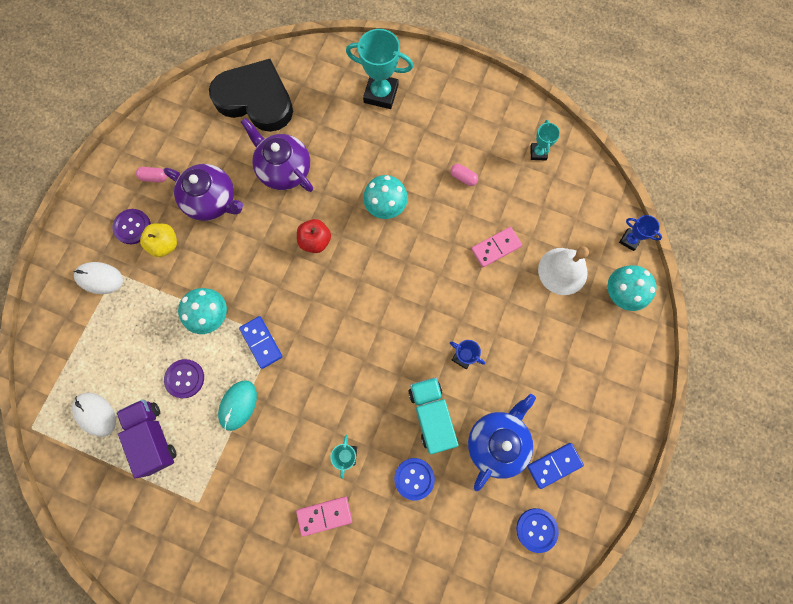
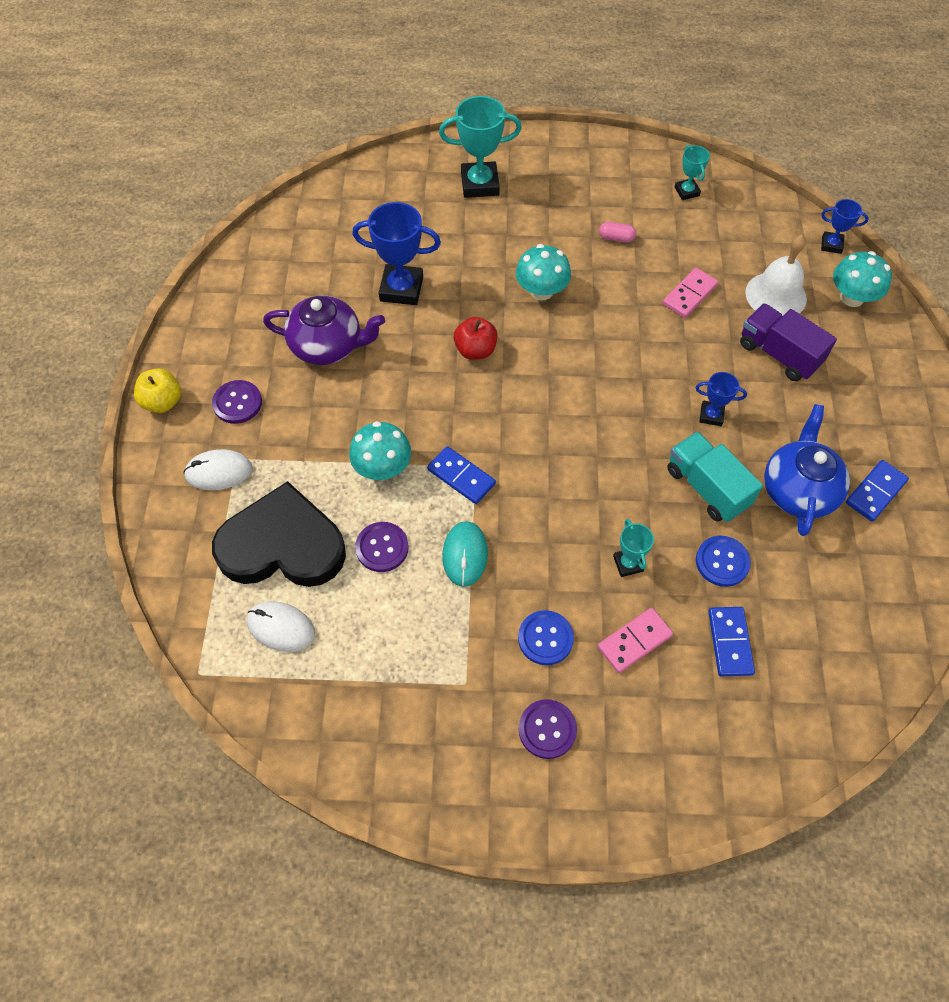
camera: 20 degrees left, 15 degrees down
purple truck [117,399,177,479] -> purple truck moved to [740,303,837,381]
pink capsule [136,167,167,182] -> none
yellow apple [140,223,177,257] -> yellow apple moved to [134,368,181,413]
black heart [209,59,293,132] -> black heart moved to [212,481,346,587]
purple teapot [241,118,313,192] -> blue trophy [352,202,441,305]
blue button [516,508,559,553] -> blue button moved to [518,610,574,665]
none -> purple button [518,699,577,759]
none -> blue domino [708,607,755,676]

